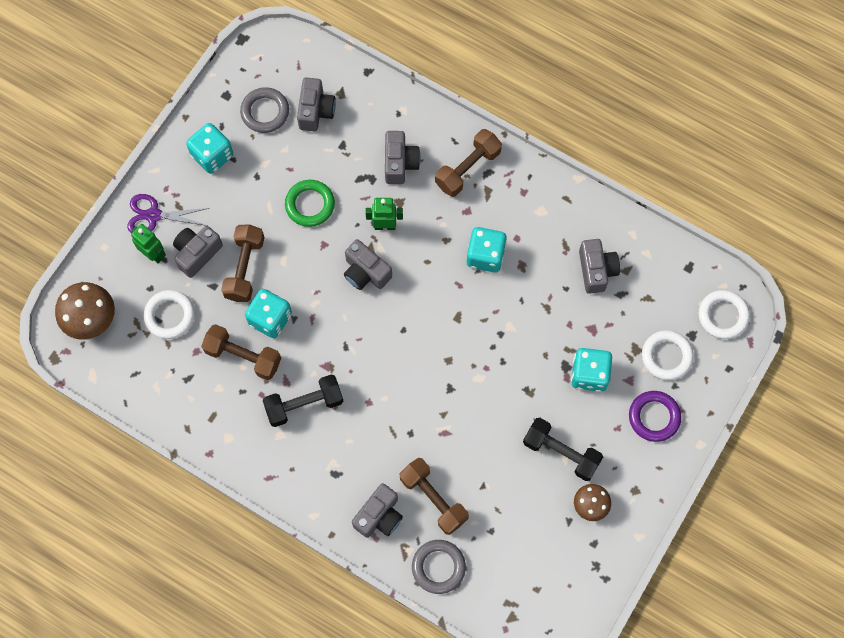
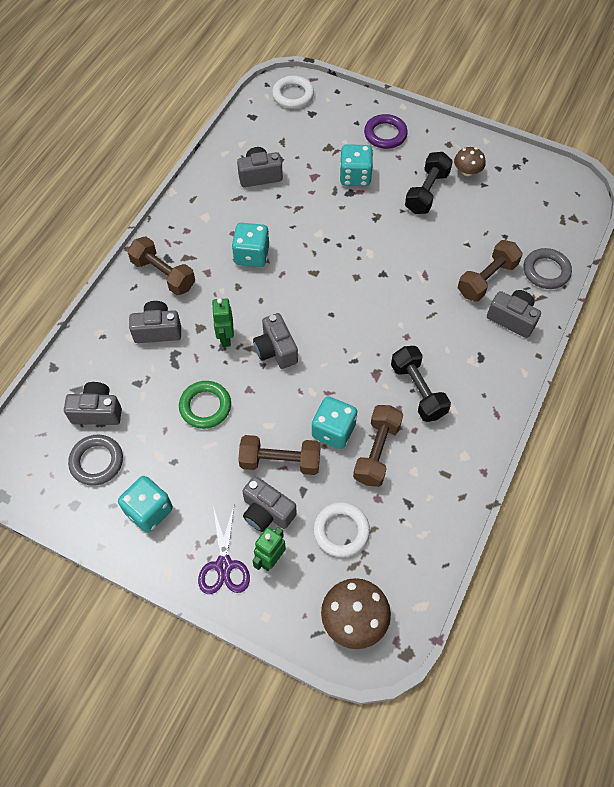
camera: 95 degrees left, 10 degrees down
grey camera [344,239,392,290] -> grey camera turned 120 degrees clockwise [253,313,298,369]
white ring [642,330,694,380] -> none

